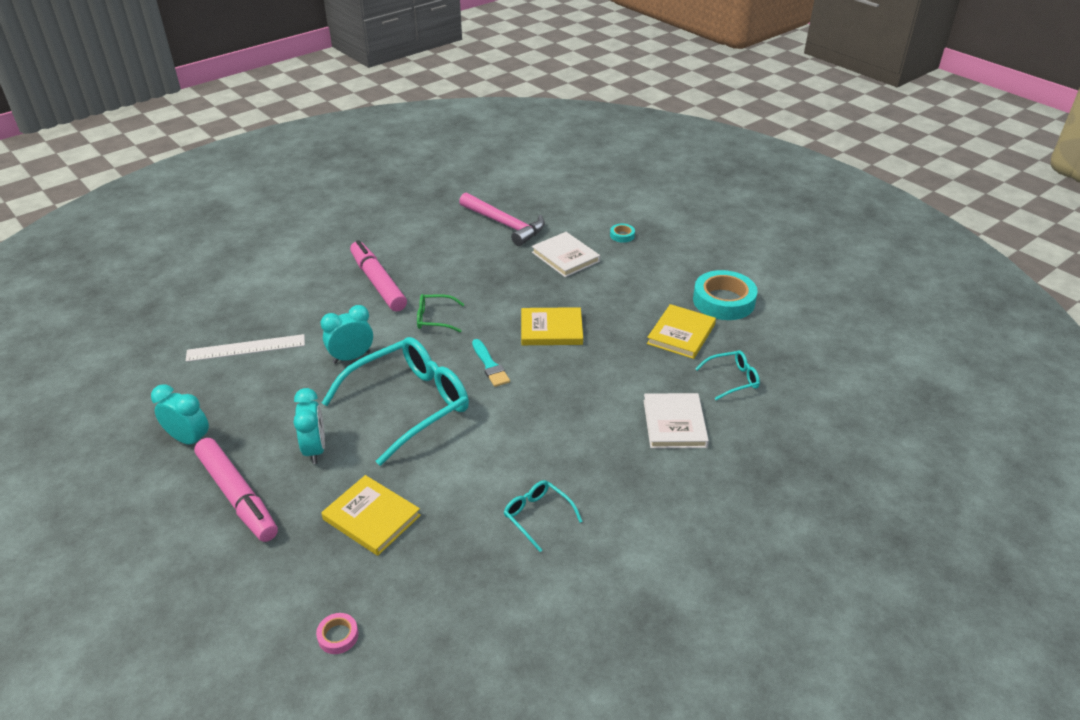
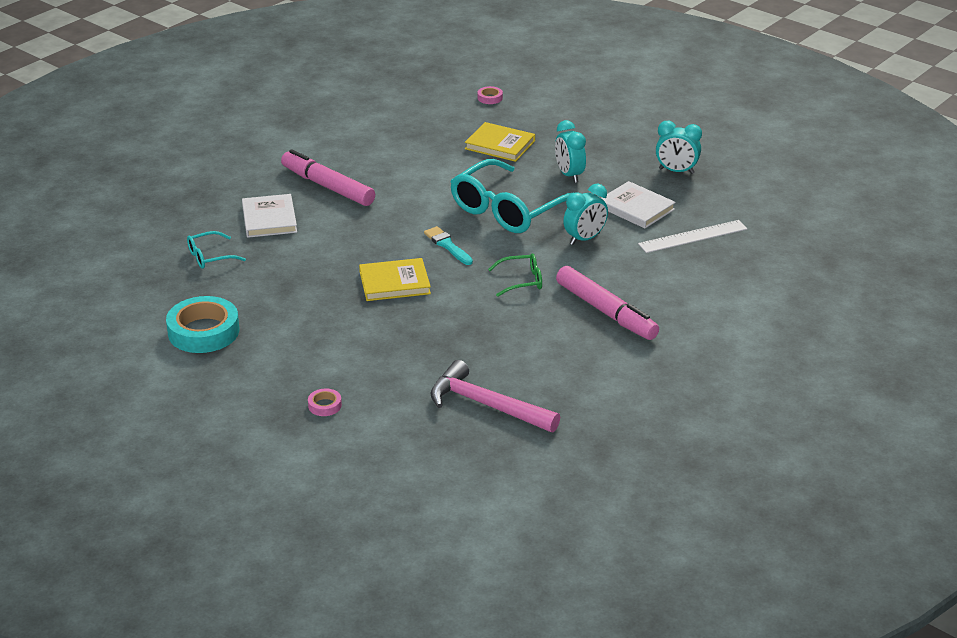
camera: 170 degrees right, 5 degrees down
pink marker [194,438,278,542] -> pink marker moved to [281,149,375,206]
turquoise glasses [504,480,583,552] -> none
white book [532,232,600,277] -> white book moved to [601,181,676,228]
turquoise tape [610,224,635,243] -> pink tape [308,388,342,416]
yellow book [647,304,716,359] -> none

